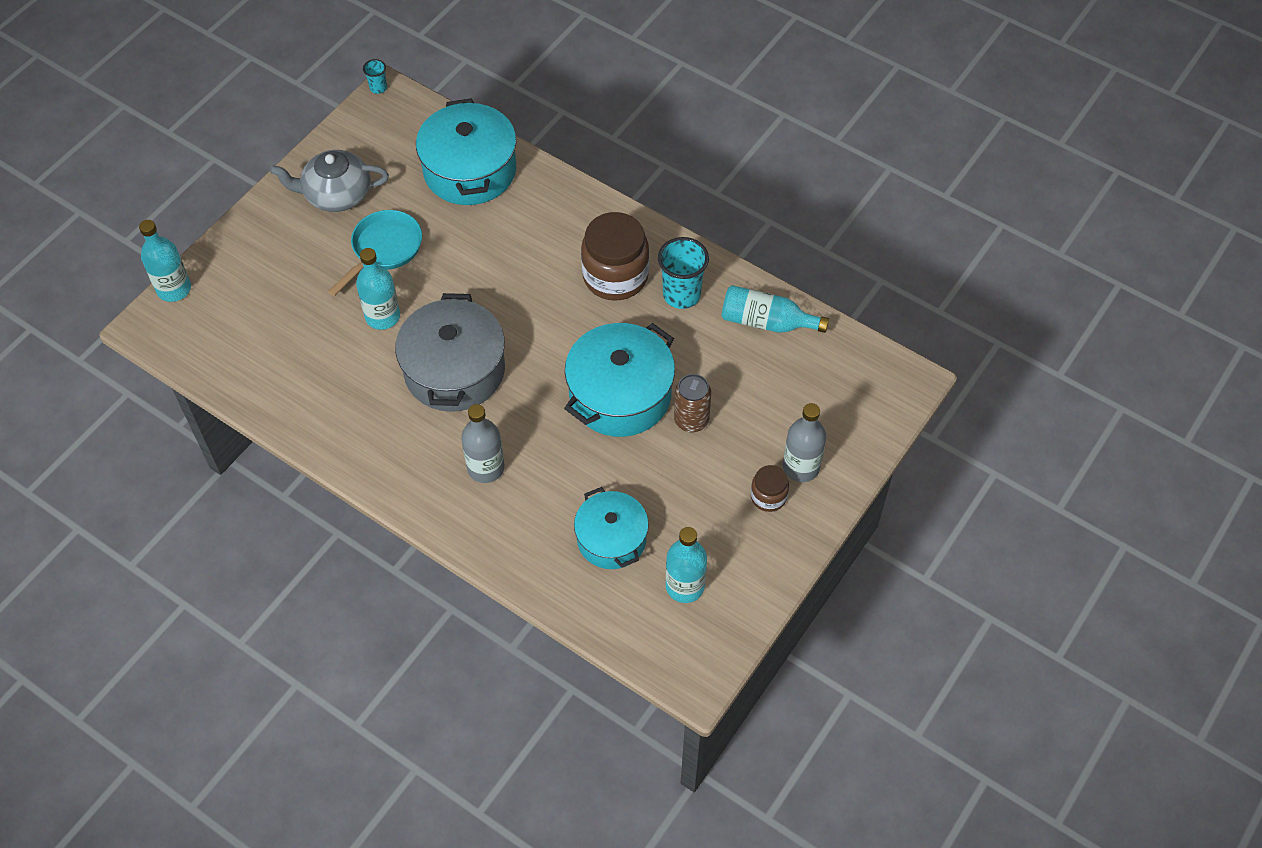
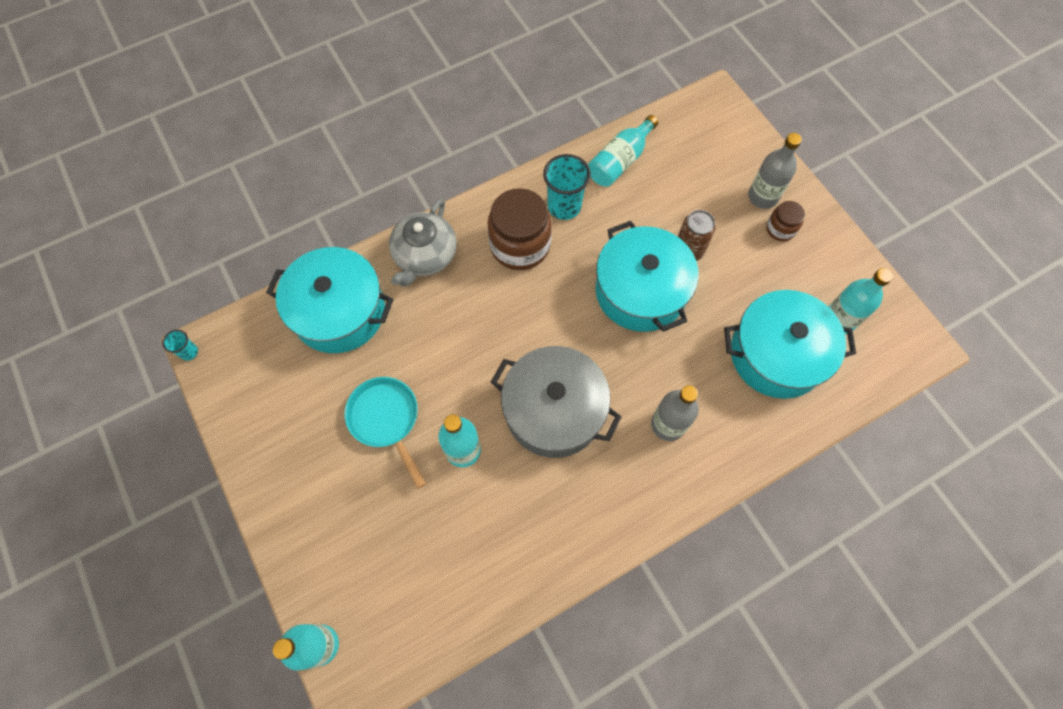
camera: 65 degrees left, 10 degrees up
grey teapot [270,150,389,212] -> grey teapot moved to [389,199,457,287]
turquoise pot [574,487,649,569] -> turquoise pot [724,290,856,399], size x1.55

